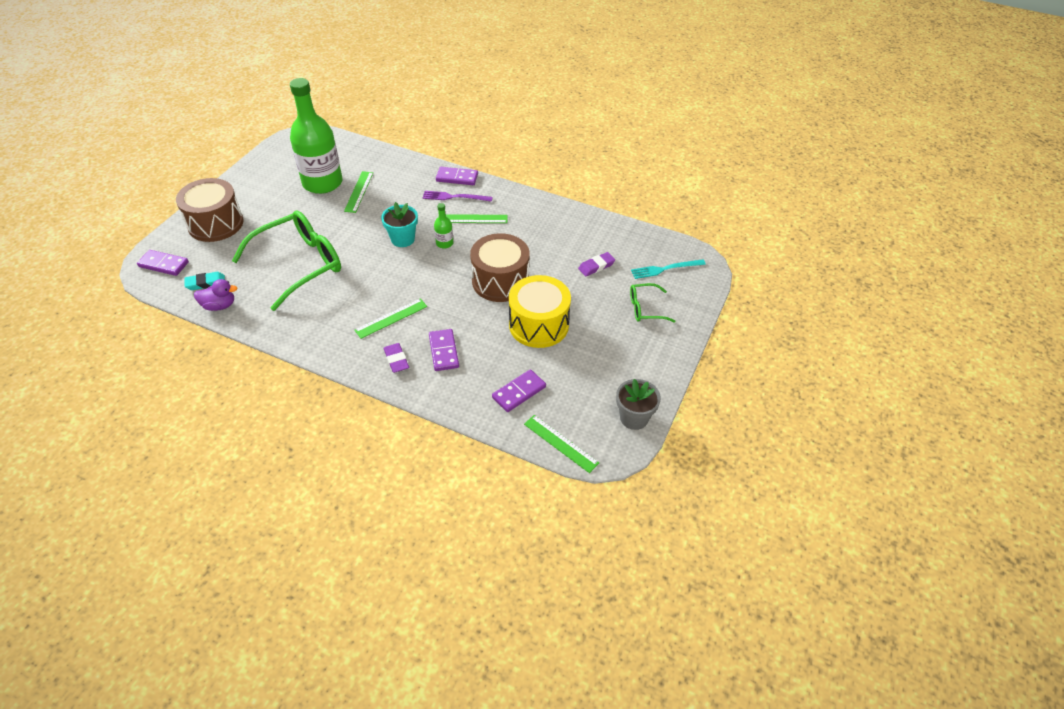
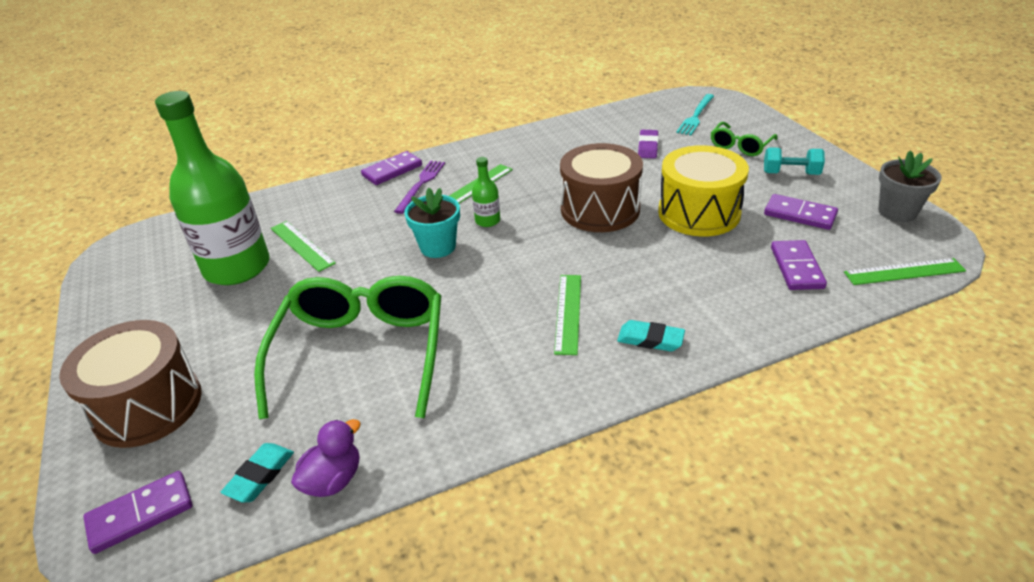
camera: 45 degrees left, 10 degrees down
purple eraser [383,343,409,373] -> turquoise eraser [617,320,685,352]
purple fork [423,191,493,202] -> purple fork turned 150 degrees clockwise [394,161,445,214]
purple domino [429,329,459,371] -> purple domino moved to [764,194,838,230]
none -> turquoise dumbbell [764,148,825,175]

